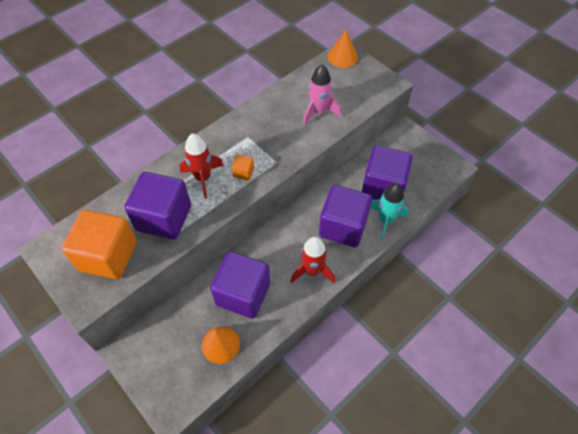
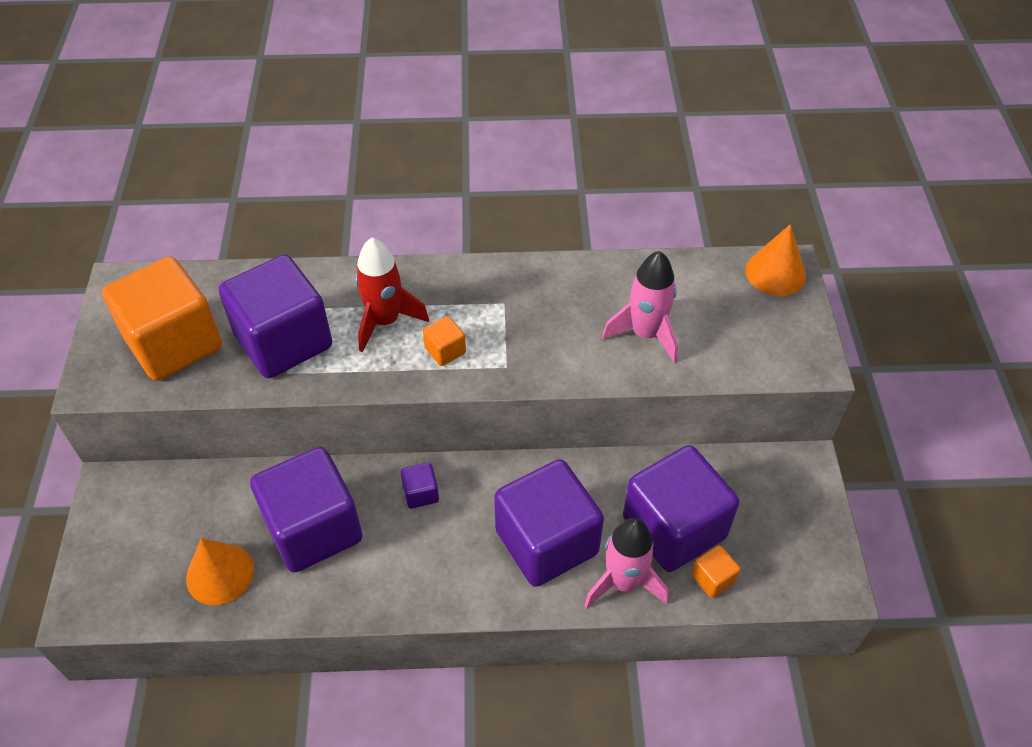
camera: 40 degrees right, 5 degrees down
red rocket [291,237,335,283] -> none
turquoise rocket [370,183,409,240] -> pink rocket [584,518,669,609]
none -> purple cube [400,462,439,509]
none -> orange cube [692,545,741,598]

